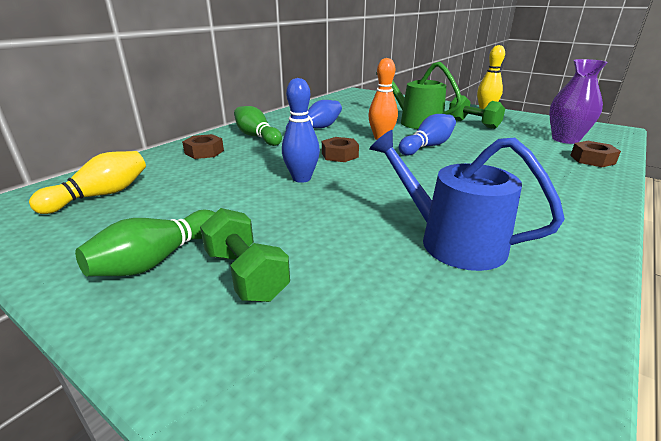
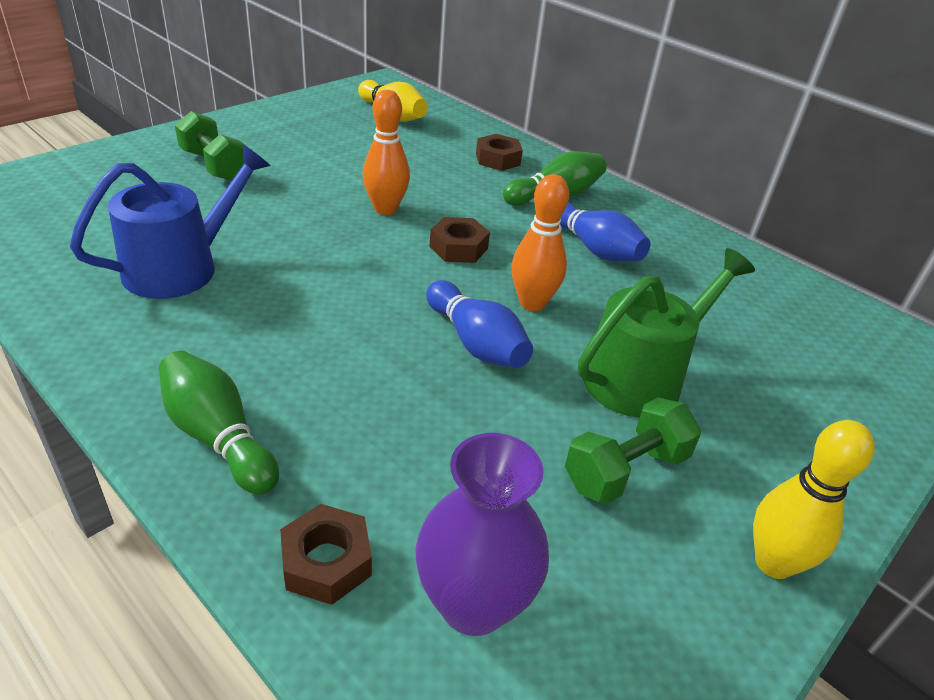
camera: 95 degrees right, 10 degrees up
green bowling pin [75,209,215,277] -> green bowling pin moved to [159,351,279,495]
green dumbbell [200,208,290,302] -> green dumbbell turned 75 degrees clockwise [175,111,245,181]
blue bowling pin [282,78,320,183] -> orange bowling pin [362,90,410,215]

